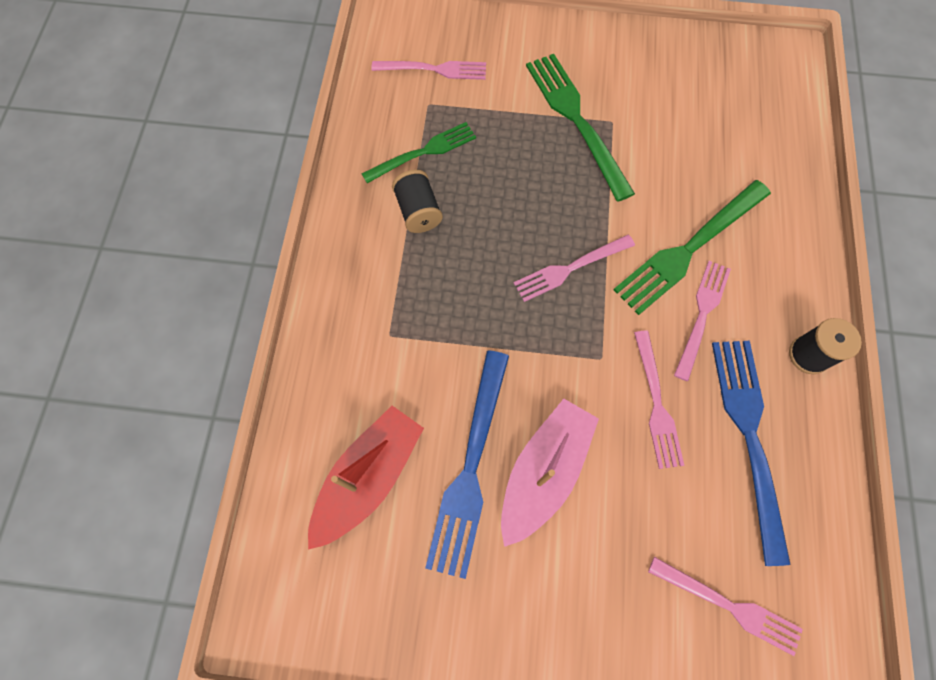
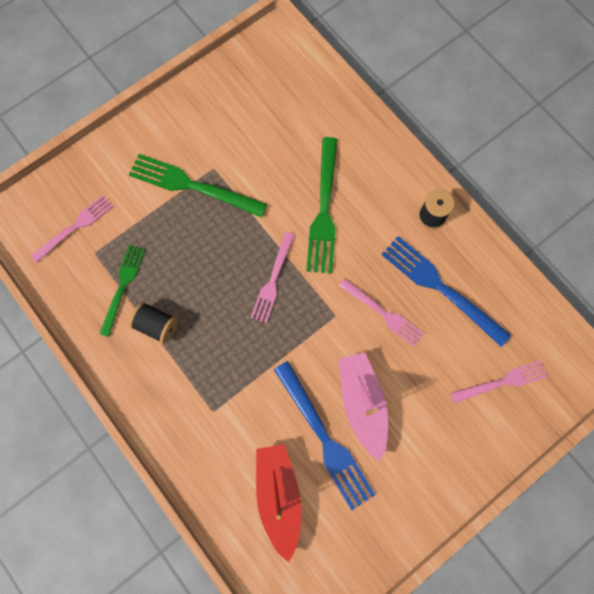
camera: 45 degrees left, 5 degrees up
pink fork [674,261,731,381] -> none

